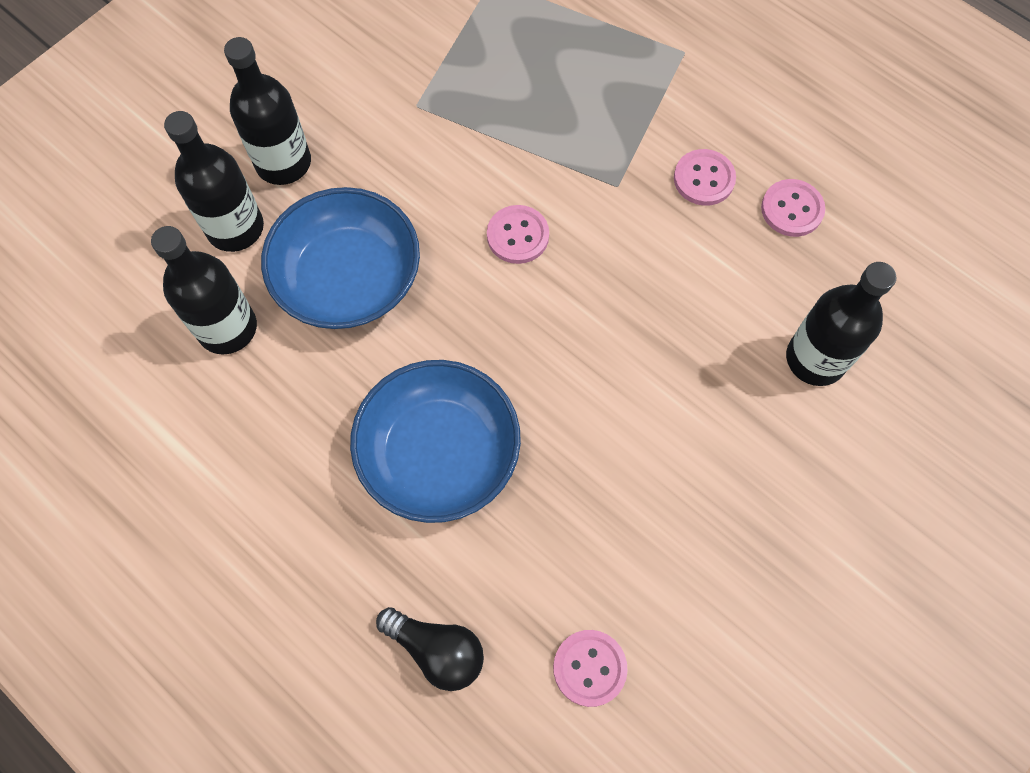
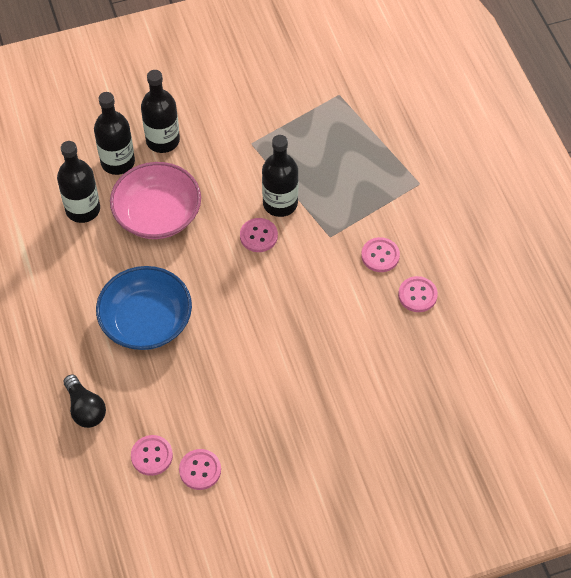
camera: 30 degrees right, 10 degrees down
blue bowl [261,187,420,329] -> pink bowl [110,162,201,239]
black bottle [786,262,896,386] -> black bottle moved to [262,135,298,217]
none -> pink button [179,449,221,490]

